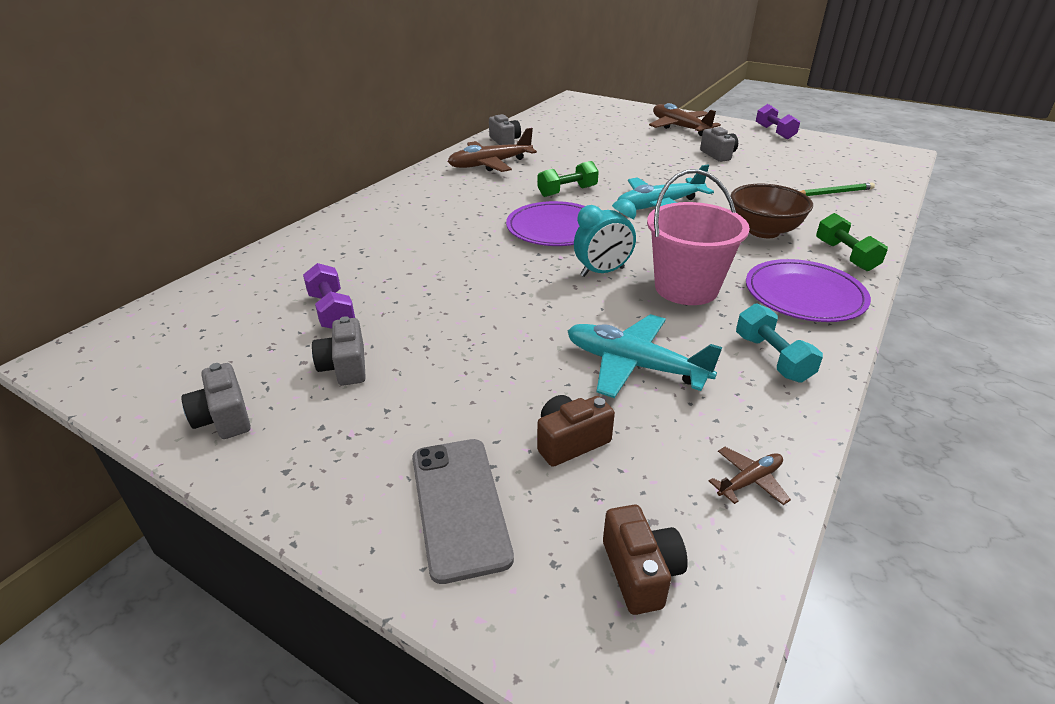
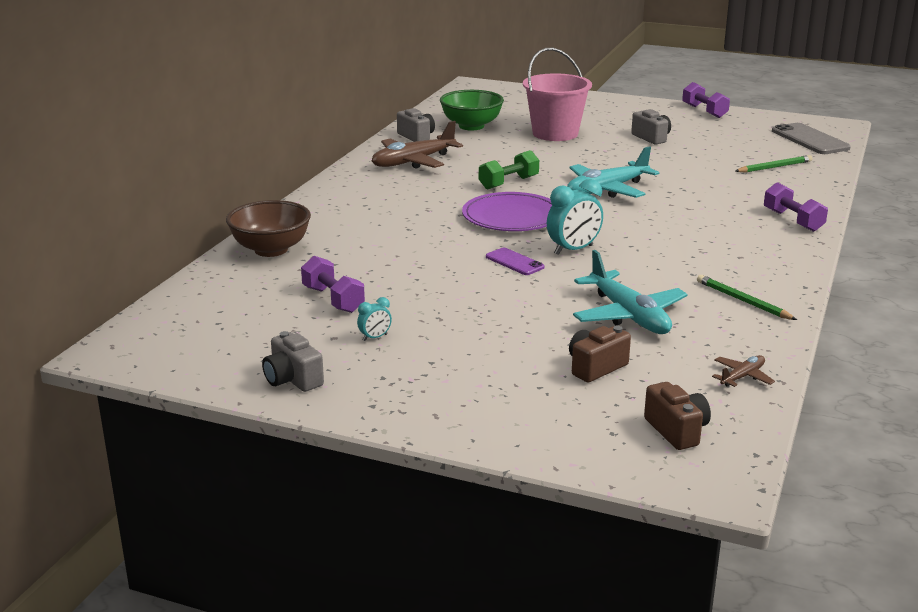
camera: 10 degrees left, 10 degrees down
grey camera [312,316,366,385] -> turquoise clock [357,297,392,341]
grey phone [412,439,514,584] -> grey phone moved to [772,123,851,154]
turquoise plane [568,314,723,398] -> turquoise plane turned 135 degrees counterclockwise [573,250,688,334]
pink bucket [647,169,750,305] -> pink bucket moved to [523,48,592,141]
brown plane [649,103,721,136] -> none
brown bowl [730,184,813,238] -> brown bowl moved to [226,200,311,257]
turquoise dumbbell [736,303,823,383] -> green pencil [697,275,797,320]
purple plate [746,259,871,322] -> none
green dumbbell [816,213,888,271] -> purple dumbbell [764,182,828,232]
none -> green bowl [440,90,504,130]
none -> purple phone [486,248,545,275]

